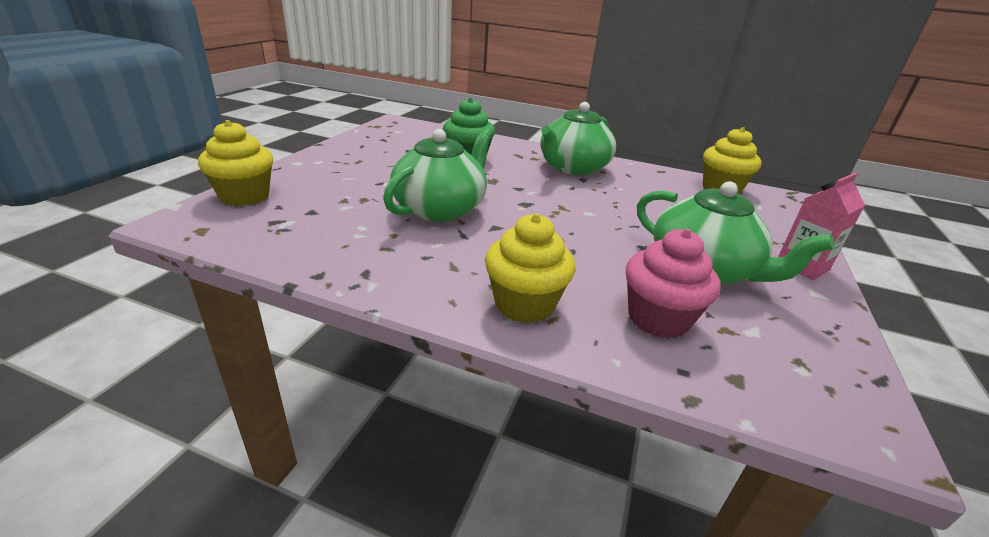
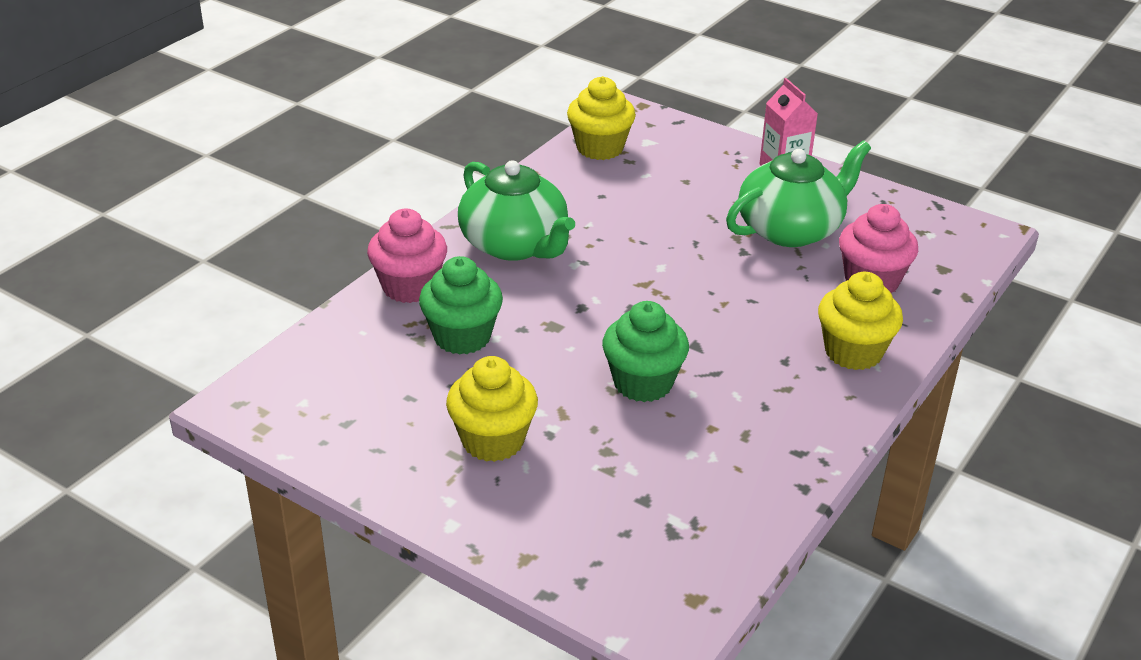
camera: 75 degrees left, 5 degrees up
yellow cupcake [198,120,273,206] -> yellow cupcake moved to [446,356,538,462]
green teapot [383,128,493,222] -> green cupcake [602,301,689,402]
none -> pink cupcake [367,209,447,303]

